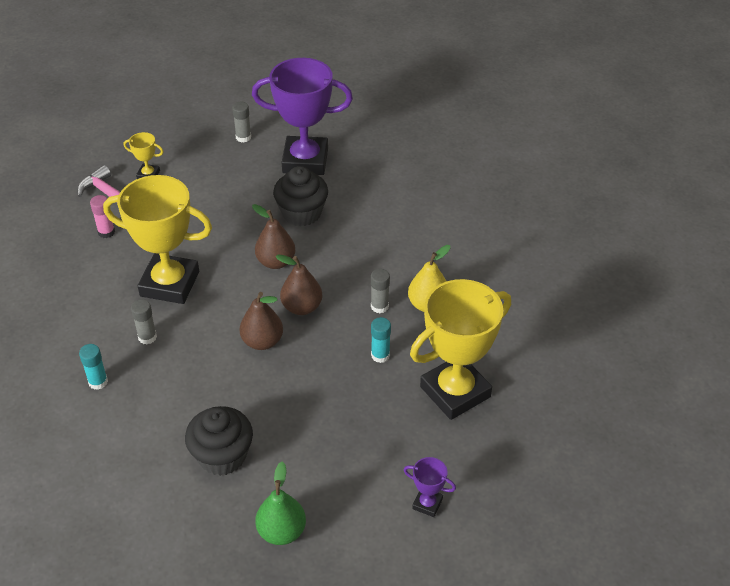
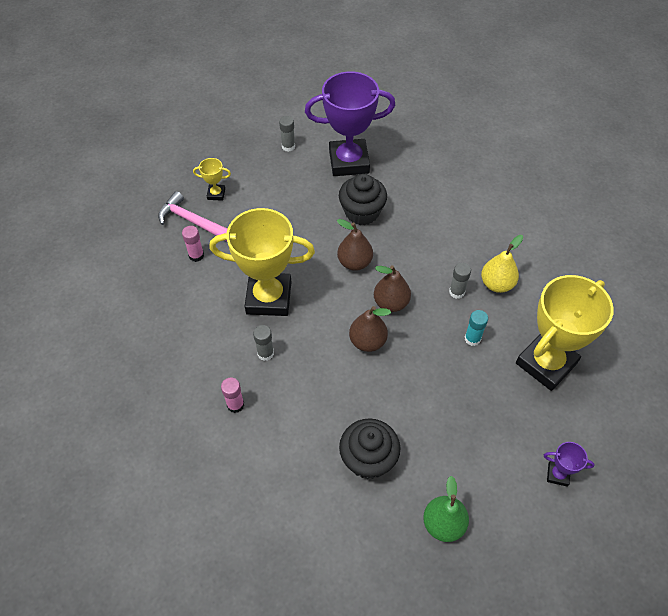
camera: 10 degrees left, 10 degrees up
turquoise glue stick [79,344,108,390] -> pink glue stick [221,377,244,413]

